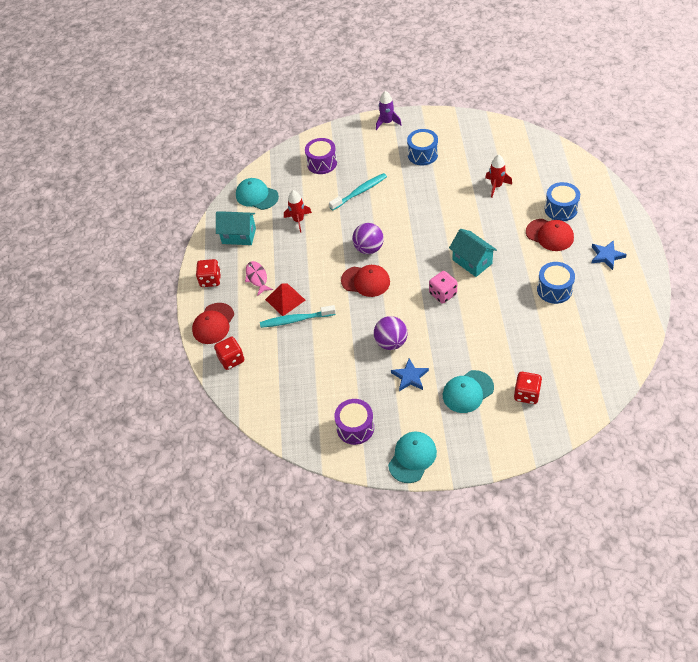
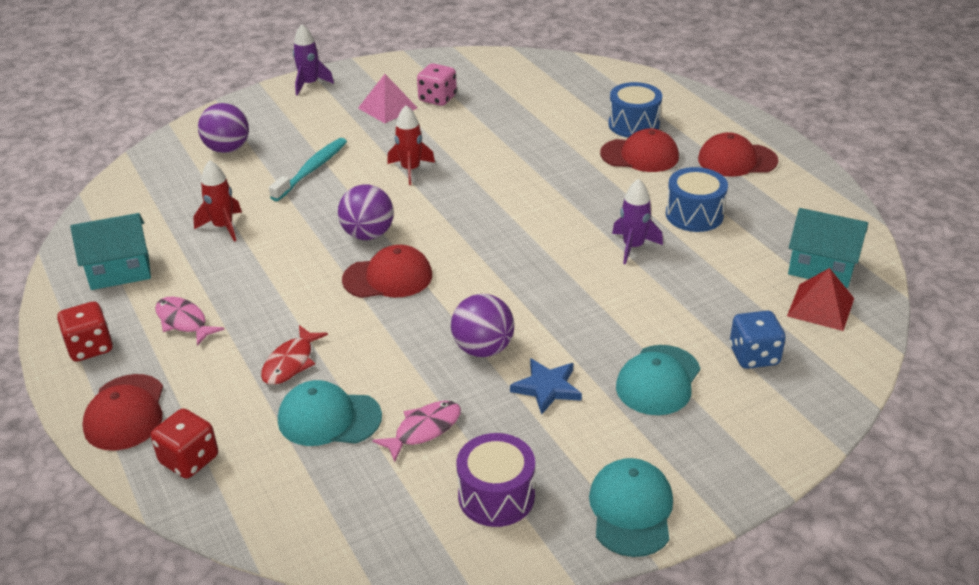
camera: 30 degrees left, 15 degrees down
turquoise cap [236,178,279,210] -> turquoise cap moved to [278,380,382,446]
turquoise toothbrush [260,305,336,328] -> red fish [261,325,328,385]
red pyramid [265,283,305,316] -> red pyramid moved to [787,268,854,331]
purple drum [305,138,337,174] -> purple ball [198,103,249,153]
blue drum [407,129,438,165] -> pink pyramid [358,74,417,123]
pink dice [429,271,457,304] -> pink dice moved to [417,63,457,106]
turquoise house [449,229,497,277] -> turquoise house moved to [788,208,868,288]
red rocket [485,155,512,197] -> red rocket moved to [387,105,435,185]
red dice [514,372,542,404] -> blue dice [730,311,786,369]
blue star [592,241,627,270] -> red cap [698,132,778,177]
none -> pink fish [372,401,461,462]
none -> purple rocket [612,179,663,265]

